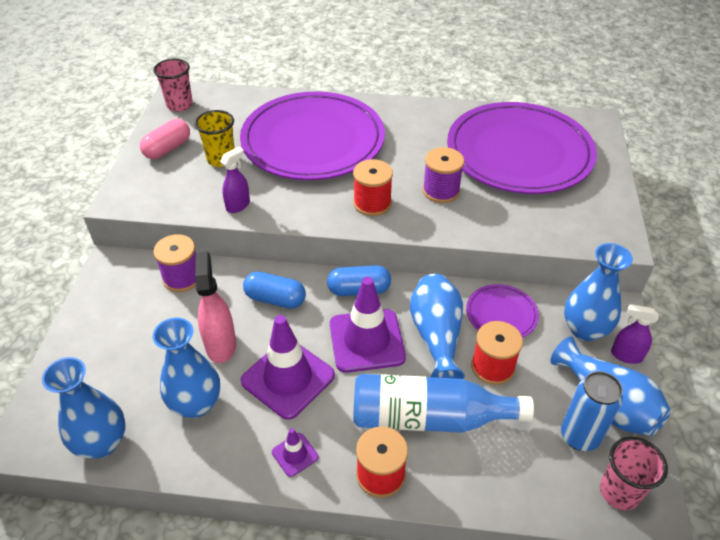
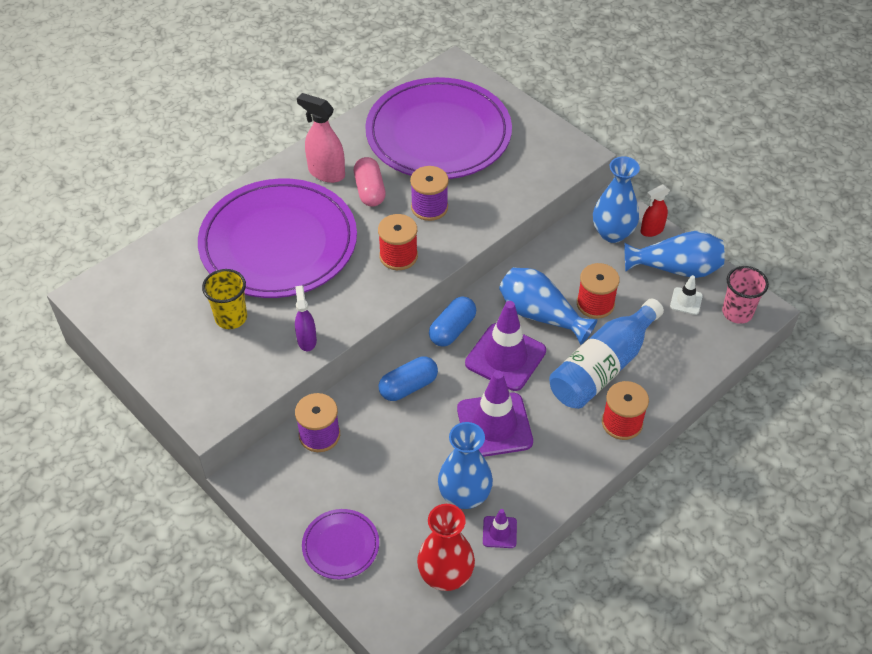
camera: 50 degrees left, 5 degrees up
blue vase [42,357,126,459] -> red vase [417,504,475,591]
pink capsule [140,119,190,159] -> pink capsule moved to [354,157,386,206]
pink cup [153,58,193,112] -> none
pink spray bottle [195,251,236,363] -> pink spray bottle moved to [297,93,345,183]
purple traffic cone [272,428,318,477] -> purple traffic cone moved to [483,509,517,548]
purple plate [466,284,539,338] -> purple plate moved to [302,509,379,579]
blue can [561,371,623,451] -> white traffic cone [670,275,703,315]
purple spray bottle [611,304,659,364] -> red spray bottle [641,184,670,237]

